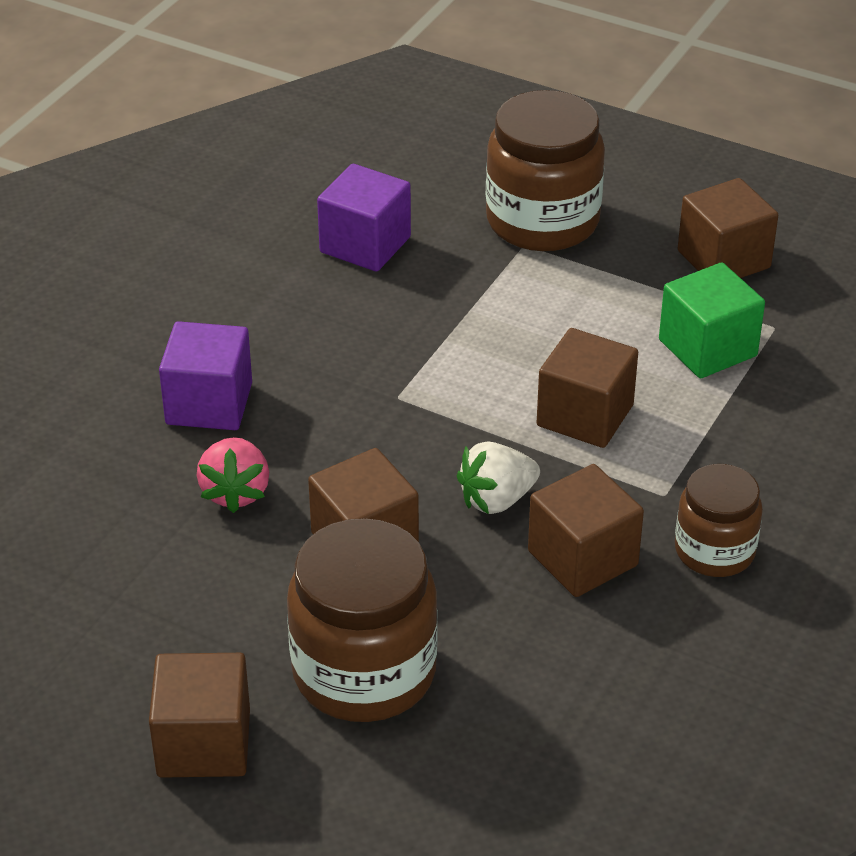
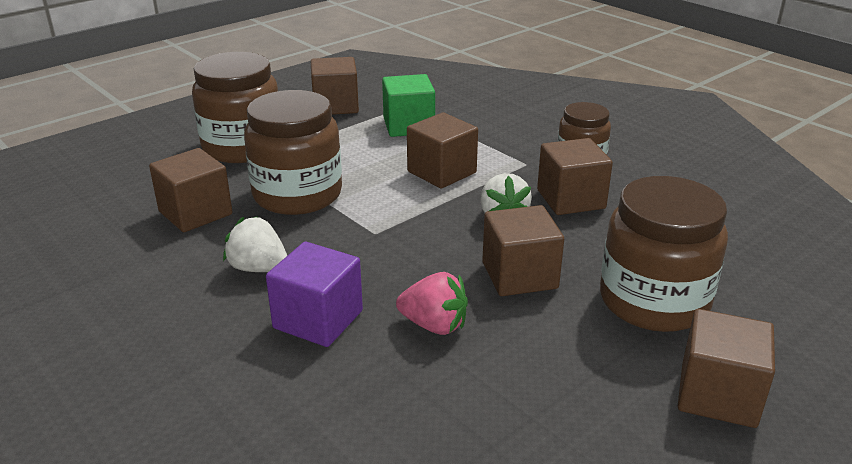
camera: 70 degrees left, 10 degrees down
purple cube [317,164,411,272] -> brown cube [149,148,233,232]
none -> white strawberry [223,216,287,272]
none -> brown jar [244,90,342,215]

